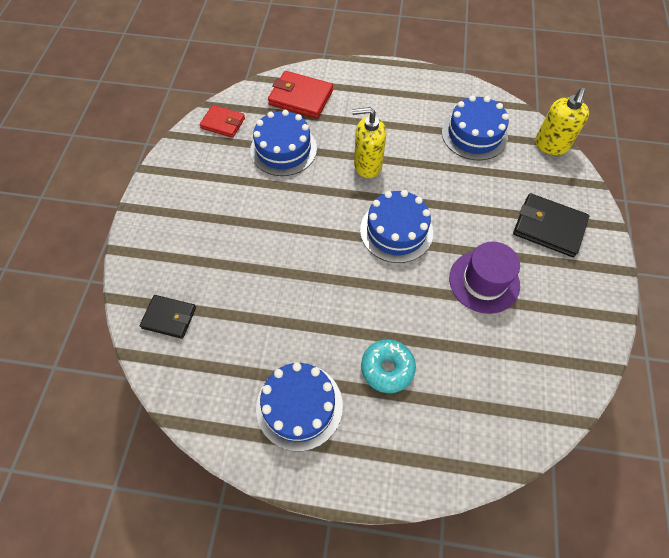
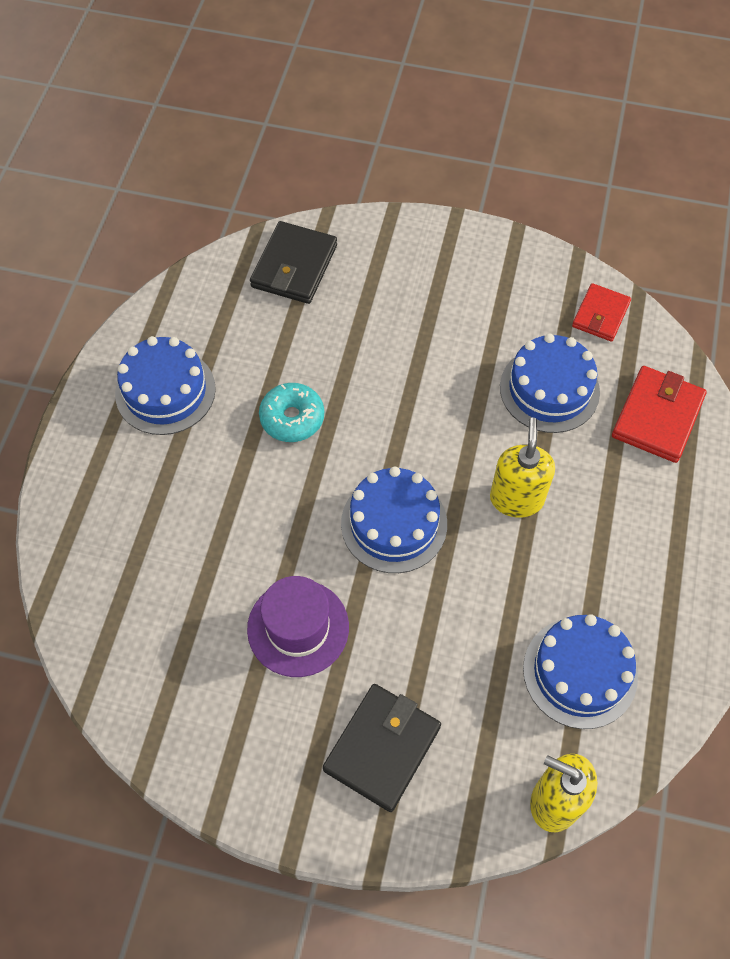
camera: 95 degrees right, 0 degrees up
black wallet [140,295,196,339] -> black wallet [250,221,337,304], size x1.52
turquoise donut [361,340,416,393] -> turquoise donut moved to [259,383,324,442]

